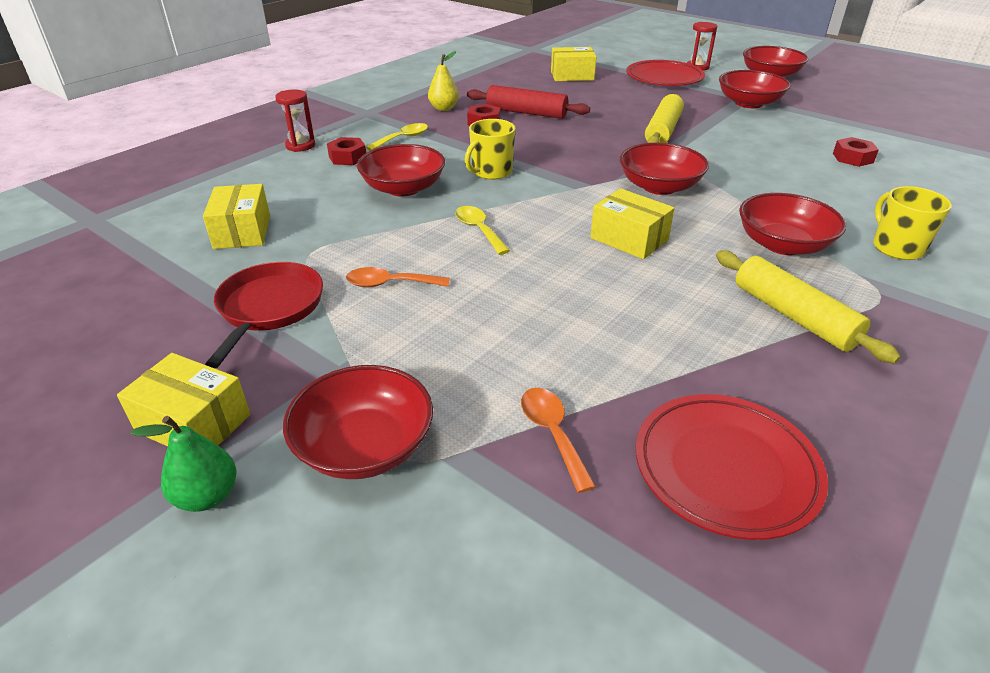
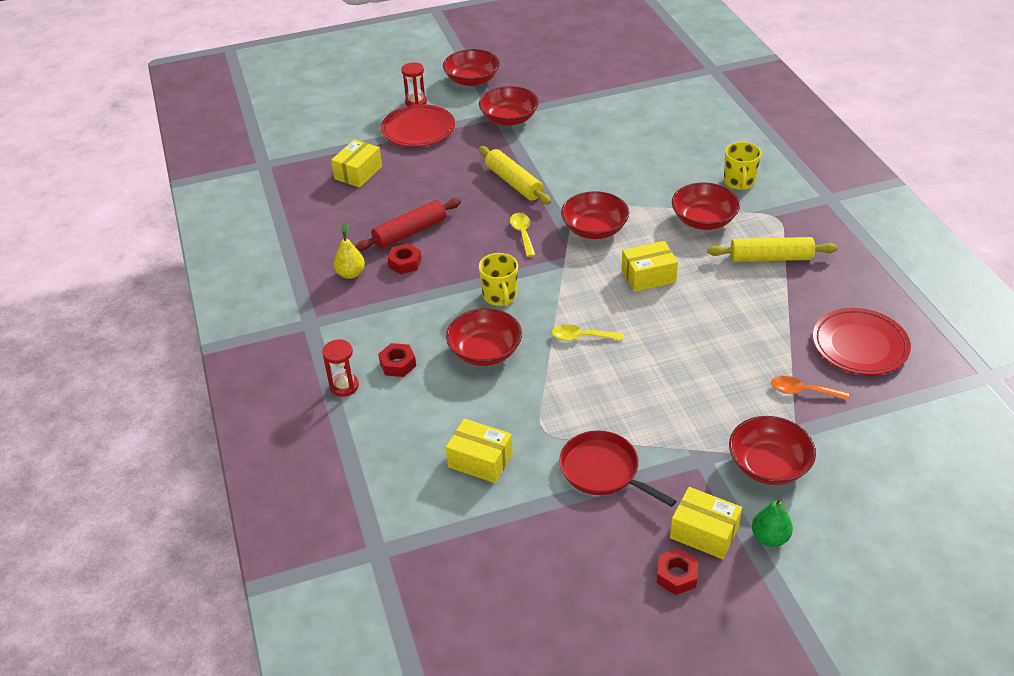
camera: 55 degrees left, 5 degrees up
yellow box [117,353,250,446] -> yellow box turned 60 degrees clockwise [670,487,742,559]
orange spoon [346,267,450,287] -> none
yellow spoon [366,123,428,151] -> yellow spoon moved to [510,213,535,257]
red nut [833,137,879,167] -> red nut moved to [657,548,698,595]
yellow mug [873,186,952,260] -> yellow mug turned 105 degrees counterclockwise [724,142,761,190]

